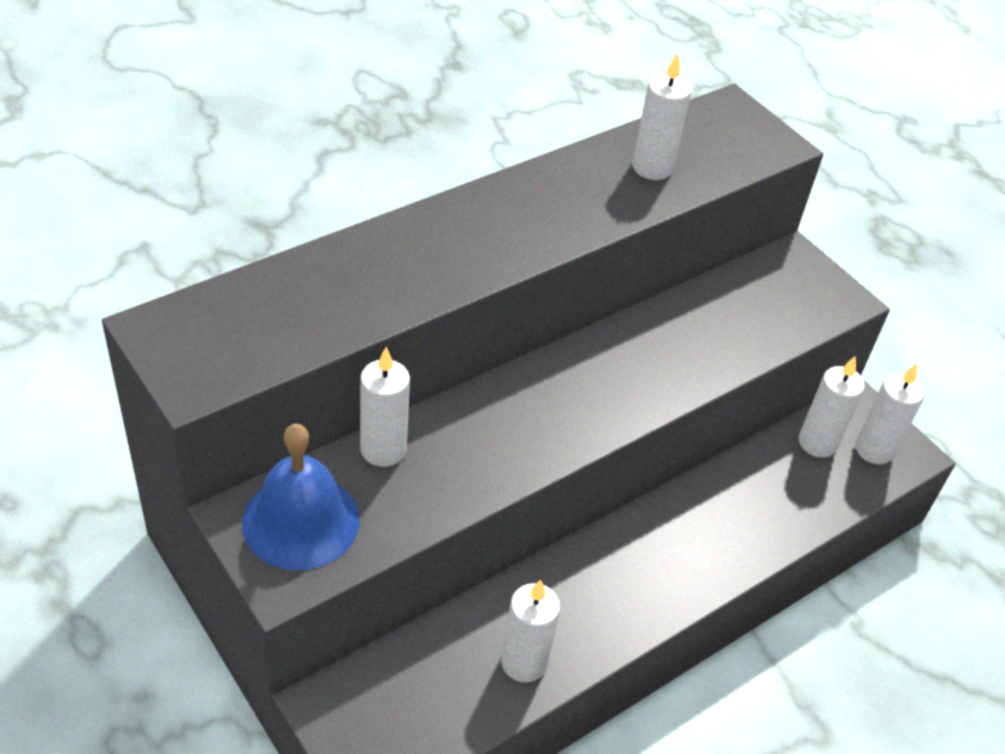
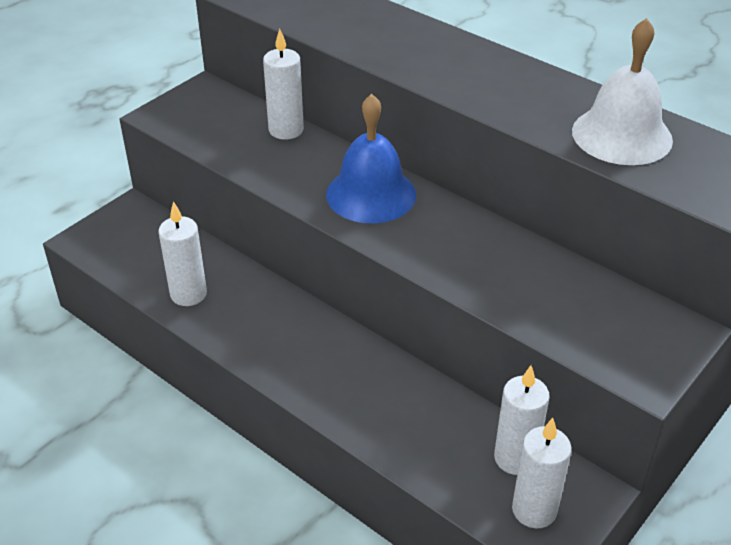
camera: 80 degrees right, 5 degrees down
blue bell [242,424,360,571] -> blue bell moved to [326,94,416,223]
white candle [632,53,692,180] -> white bell [572,18,673,165]

